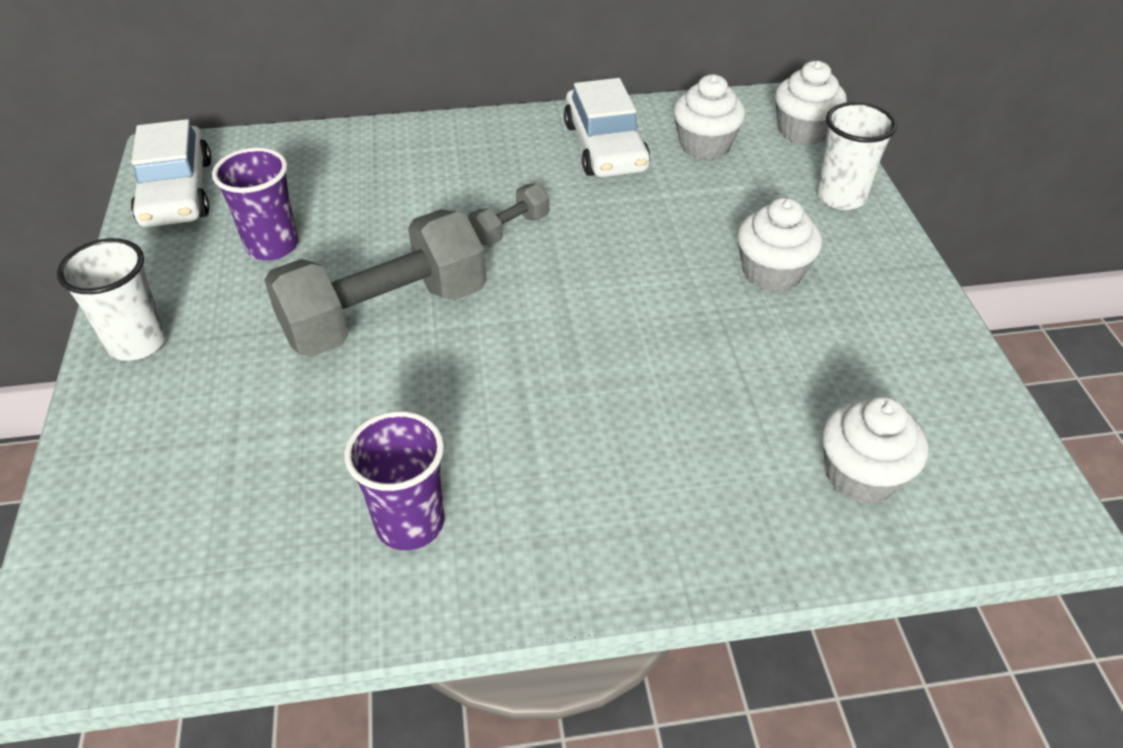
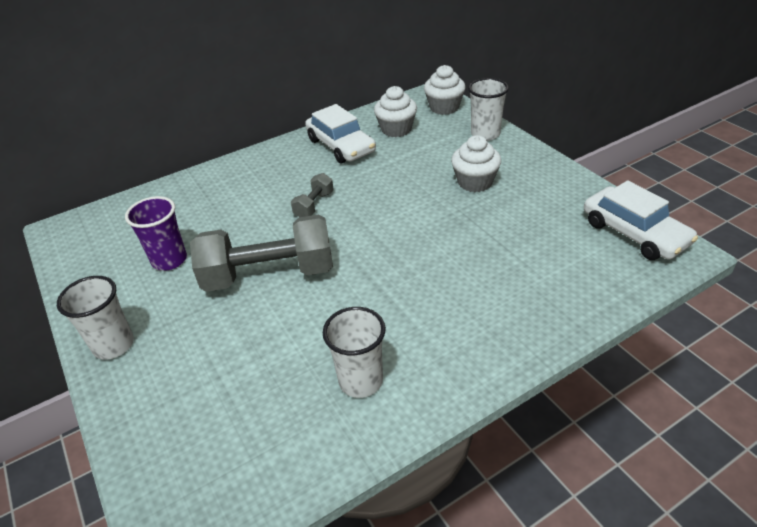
camera: 20 degrees left, 5 degrees down
white car [131,119,212,227] -> white car moved to [584,180,698,260]
grey dumbbell [264,209,487,357] -> grey dumbbell turned 45 degrees clockwise [190,214,333,292]
purple cup [344,411,444,550] -> white cup [323,307,386,398]
white cupcake [822,396,928,504] -> none

